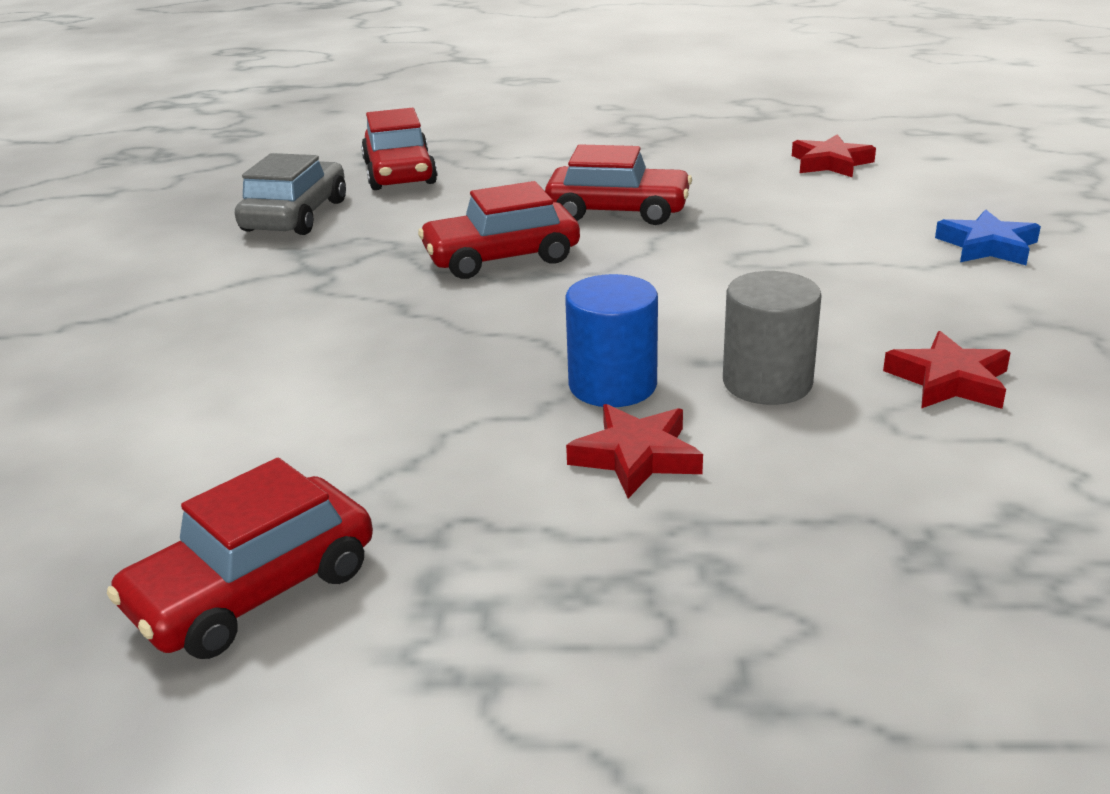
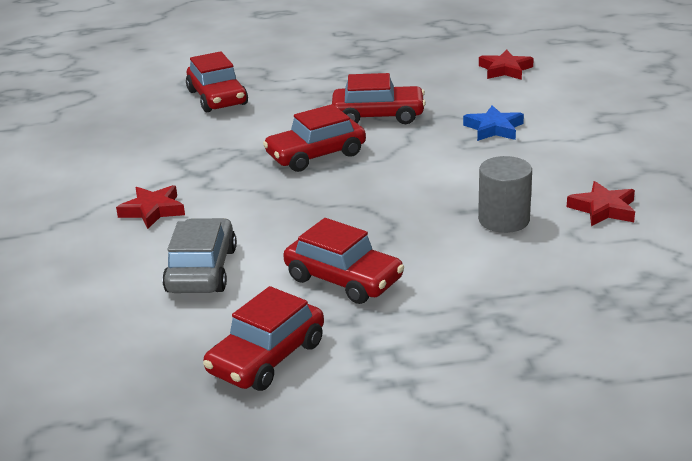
camera: 10 degrees left, 0 degrees up
grey car [235,153,346,235] -> grey car moved to [162,218,237,293]
blue cylinder [565,274,658,407] -> none
red star [566,404,703,498] -> red star moved to [116,185,185,229]
blue star [935,209,1041,265] -> blue star moved to [463,105,524,141]
none -> red car [283,218,404,304]

